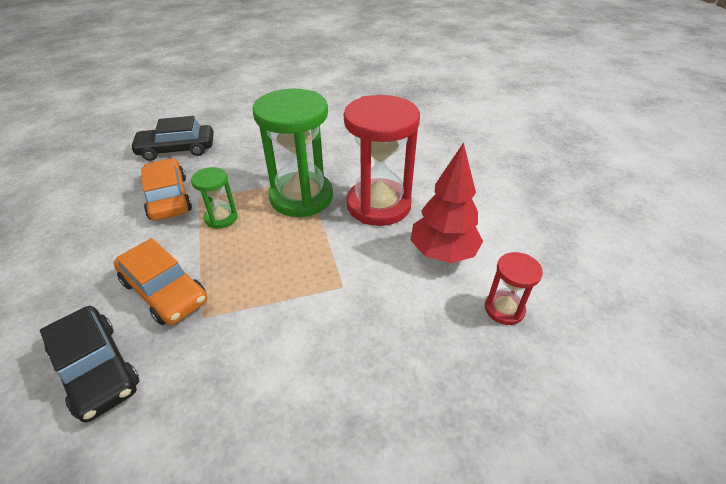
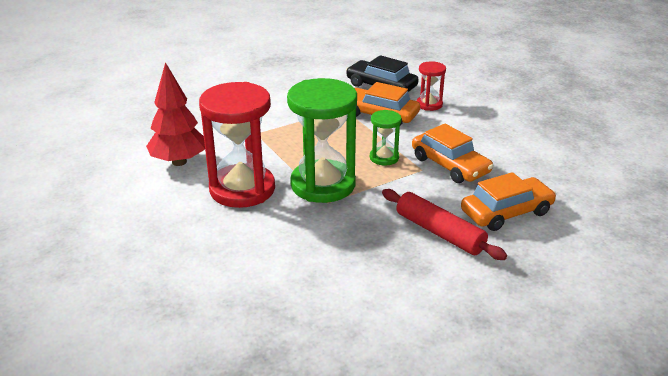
camera: 165 degrees right, 10 degrees down
black car [130,116,214,161] -> orange car [461,172,556,231]
red hourglass [485,252,543,325] -> red hourglass moved to [417,61,446,111]
none -> red rolling pin [382,189,507,260]

